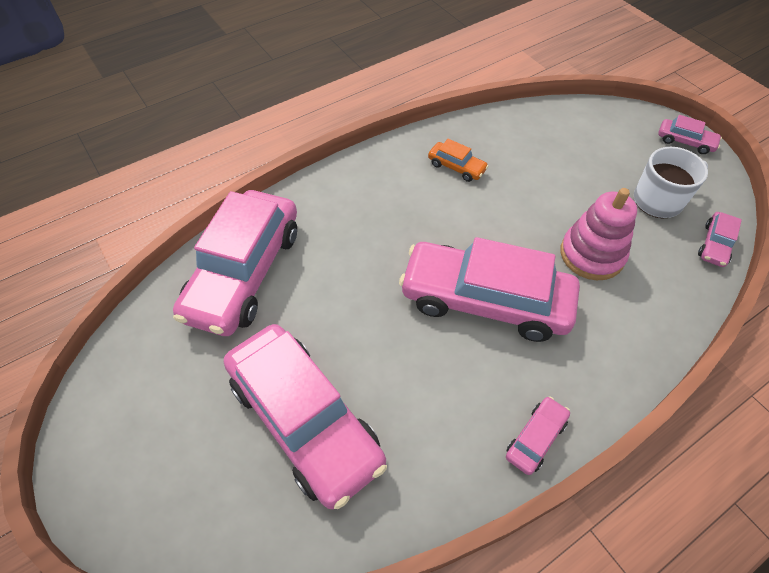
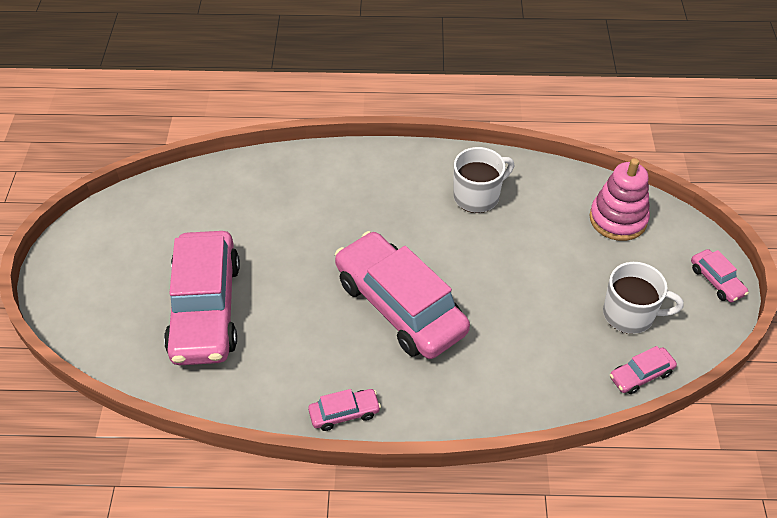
camera: 35 degrees right, 5 degrees down
pink car [173,190,297,336] -> none
orange car [428,139,489,182] -> white mug [453,147,514,213]
pink stacking toy [560,188,637,280] -> pink stacking toy moved to [589,158,650,241]

